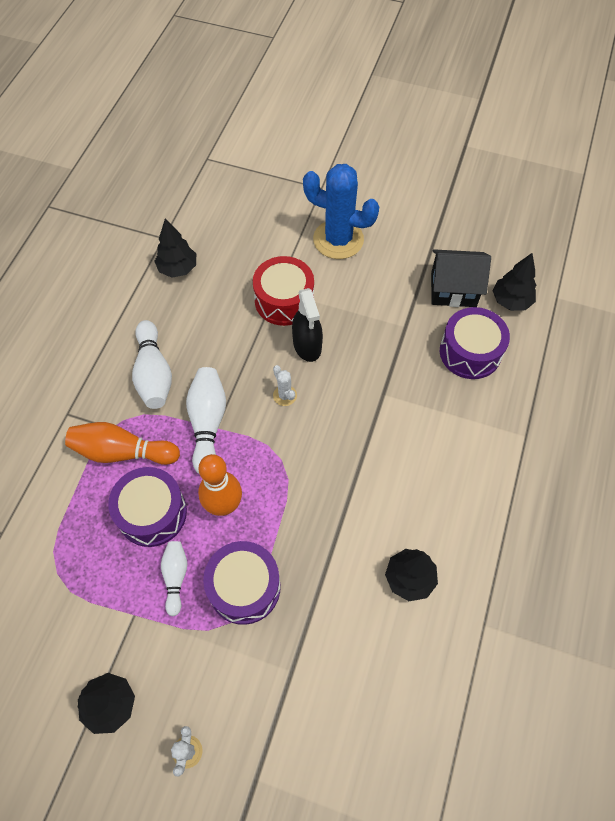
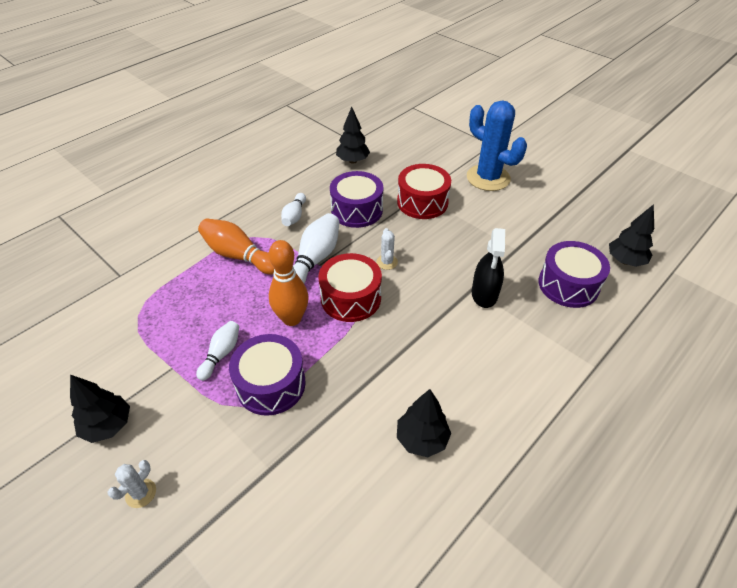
camera: 25 degrees right, 15 degrees down
purple drum [108,467,187,547] -> purple drum moved to [330,171,383,228]
white bowling pin [132,320,172,409] -> white bowling pin [281,193,306,226], size x0.60
black spray bottle [292,288,323,362] -> black spray bottle moved to [472,228,505,308]
black house [431,249,491,307] -> none
none -> red drum [319,253,382,322]

